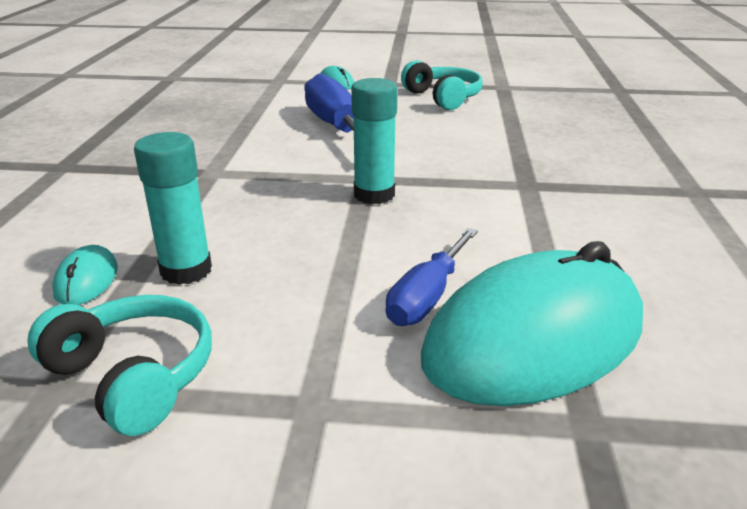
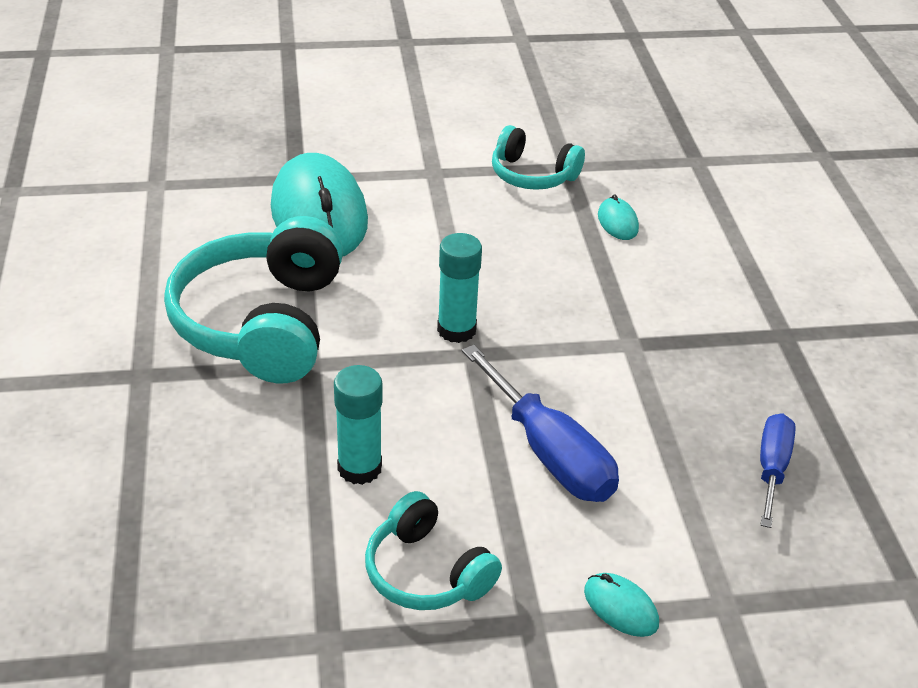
camera: 165 degrees right, 10 degrees up
turquoise glue stick [134,132,212,285] -> turquoise glue stick moved to [334,365,383,485]
blue screwdriver [386,228,478,326] -> blue screwdriver moved to [760,413,796,528]
turquoise mouse [421,241,643,406] -> turquoise mouse turned 60 degrees counterclockwise [271,153,368,257]
none -> turquoise headphones [164,216,343,383]

